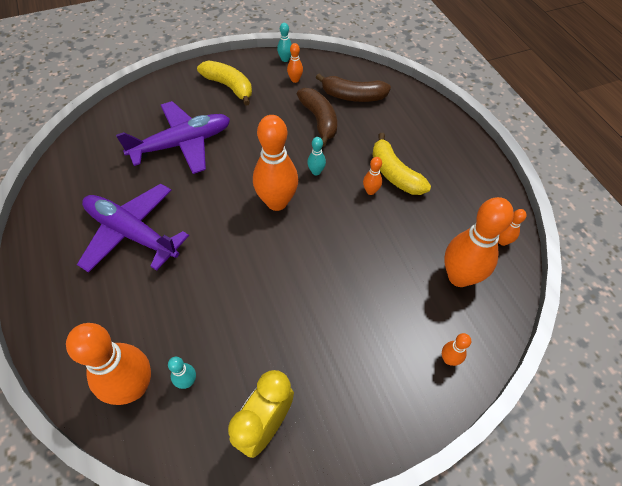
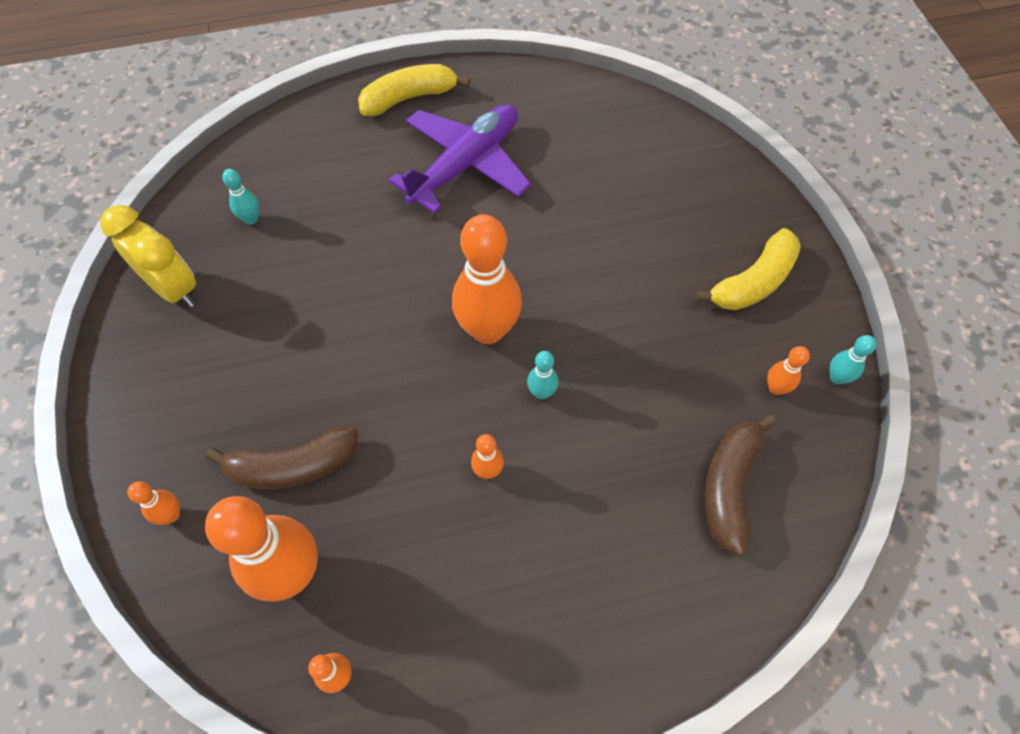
camera: 100 degrees right, 5 degrees up
orange bowling pin [66,323,151,405] -> none
purple plane [116,101,230,174] -> none
brown banana [297,88,337,147] -> brown banana moved to [205,425,358,490]
yellow banana [372,133,431,195] -> yellow banana moved to [358,64,470,116]

